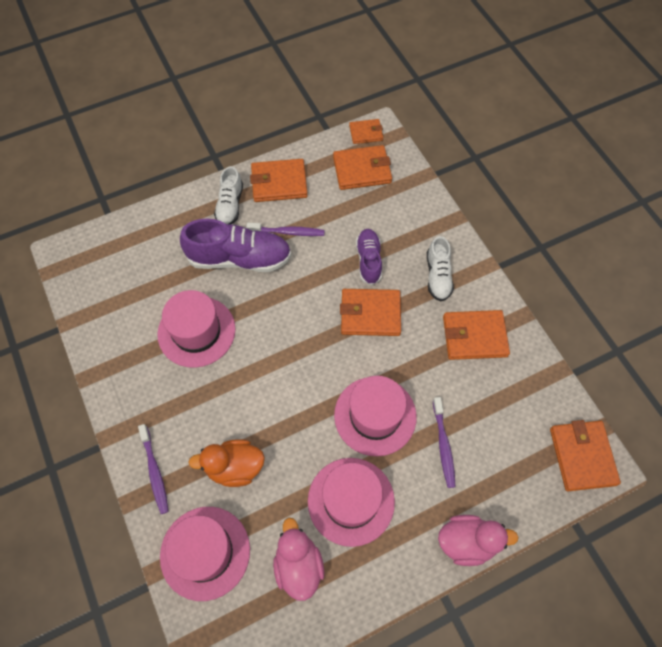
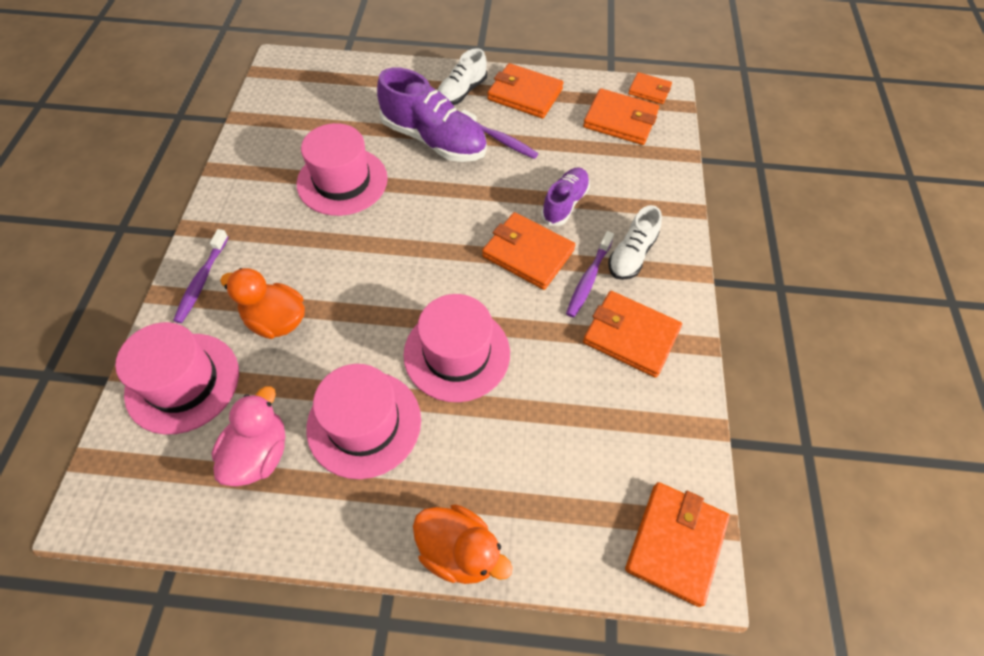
camera: 30 degrees right, 5 degrees down
purple toothbrush [433,397,455,488] -> purple toothbrush moved to [566,231,614,318]
pink duck [438,515,519,566] -> orange duck [413,504,513,584]

